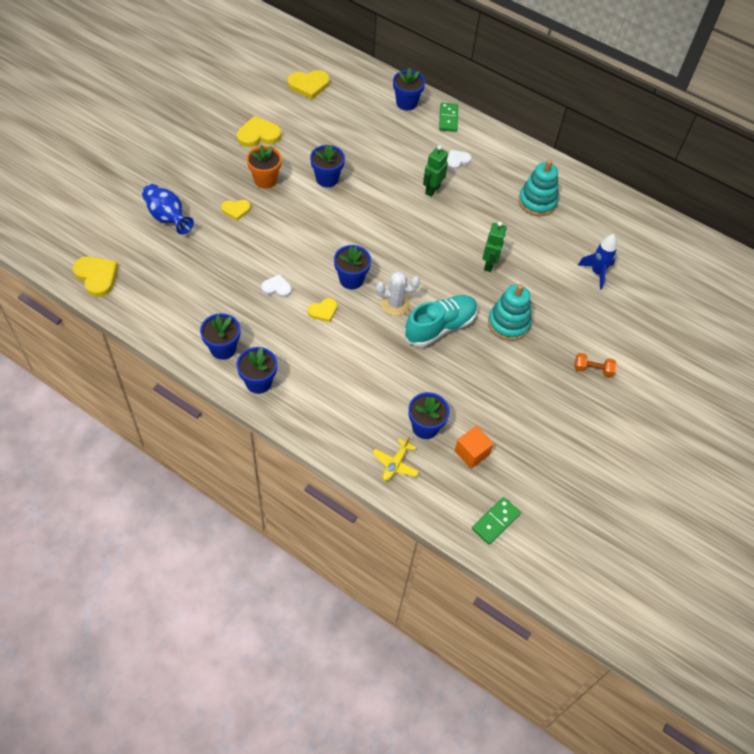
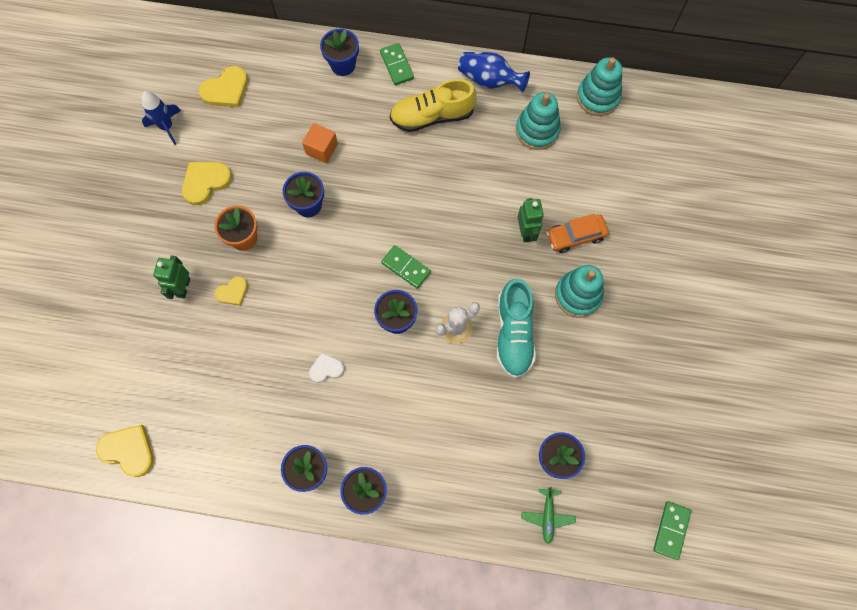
camera: 20 degrees left, 15 degrees up
blue vase [142,184,194,234] -> blue vase moved to [458,52,530,93]
yellow heart [308,298,337,322] -> none
yellow plane [372,437,419,481] -> green plane [521,487,576,544]
turquoise shoe [404,295,478,347] -> turquoise shoe turned 150 degrees clockwise [497,279,536,378]
green robot [423,145,448,197] -> green robot moved to [153,255,190,299]
white heart [447,150,472,170] -> yellow shoe [390,79,477,132]
orange cube [455,426,493,469] -> orange cube moved to [302,123,338,163]
orange dumbbell [574,353,616,377] -> none
blue rocket [578,234,617,290] -> blue rocket moved to [141,91,181,145]
none -> green domino [381,245,431,289]
none -> orange car [546,214,609,253]
none -> turquoise stacking toy [577,57,622,116]

